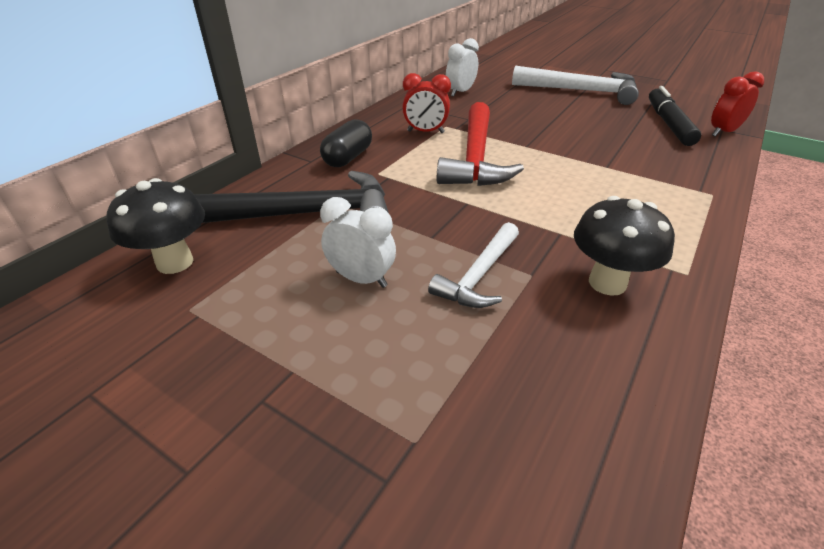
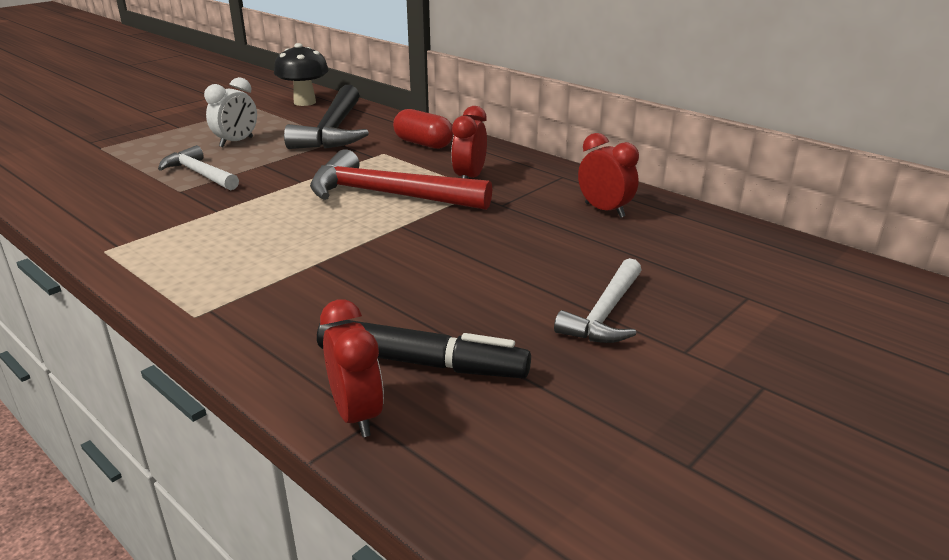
camera: 100 degrees right, 10 degrees down
black capsule [320,119,372,167] -> red capsule [393,109,453,149]
white clock [446,38,479,97] -> red clock [578,133,639,218]
white hammer [512,66,639,105] -> white hammer [554,258,641,343], size x0.60
black mushroom [574,196,675,296] -> none

